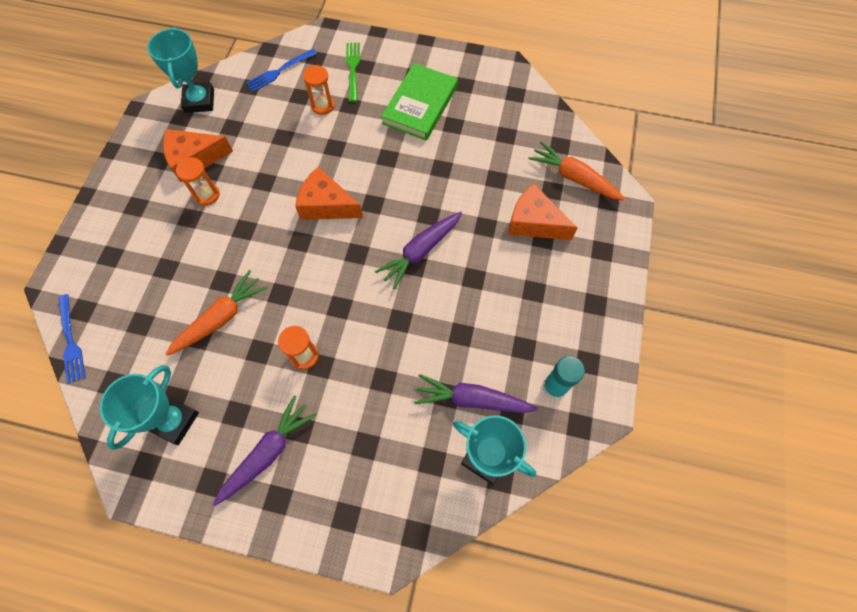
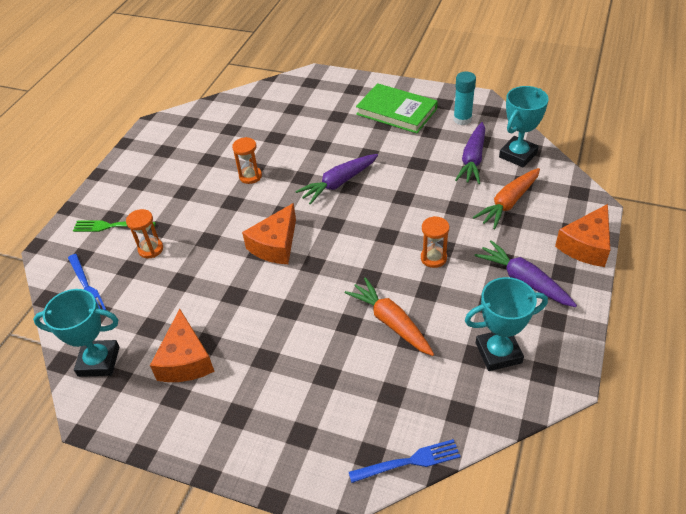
camera: 80 degrees left, 20 degrees down
turquoise trophy [100,365,199,450] -> turquoise trophy turned 45 degrees counterclockwise [465,277,548,371]
orange hourglass [176,157,220,206] -> orange hourglass moved to [232,137,262,184]
purple carrot [375,212,462,290] -> purple carrot turned 90 degrees clockwise [295,154,378,205]
green book [381,63,458,141] -> green book moved to [356,83,438,133]
orange cheese [508,184,578,240] -> orange cheese moved to [555,204,610,267]
orange carrot [528,141,625,201] -> orange carrot moved to [473,168,540,229]

